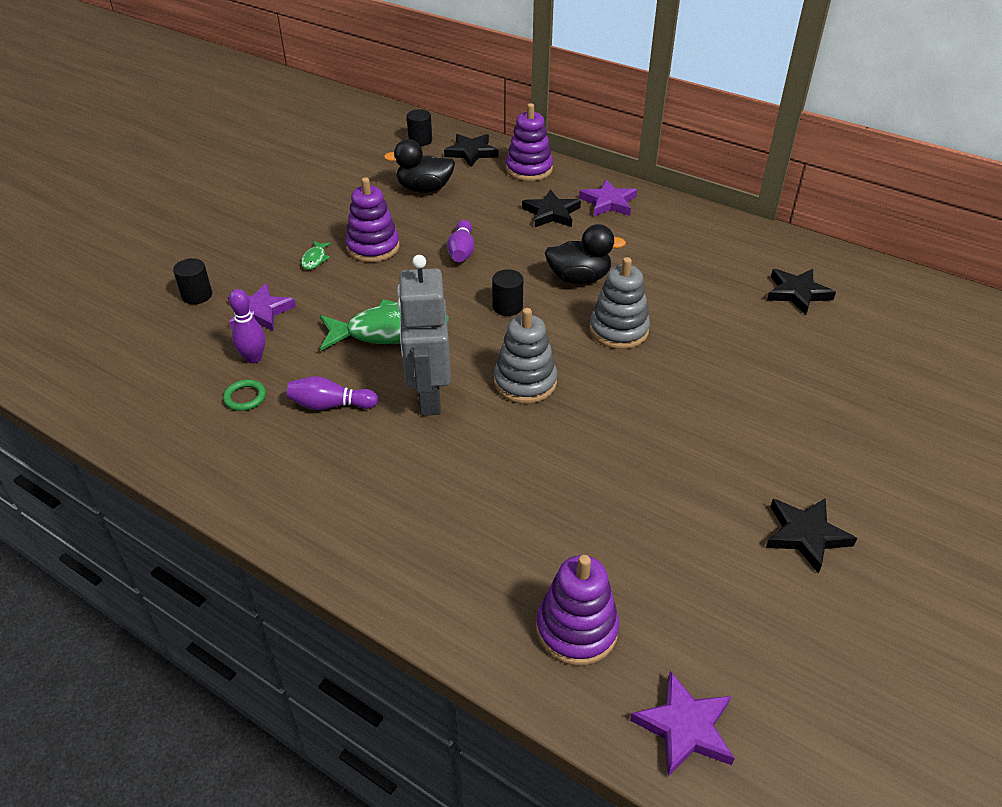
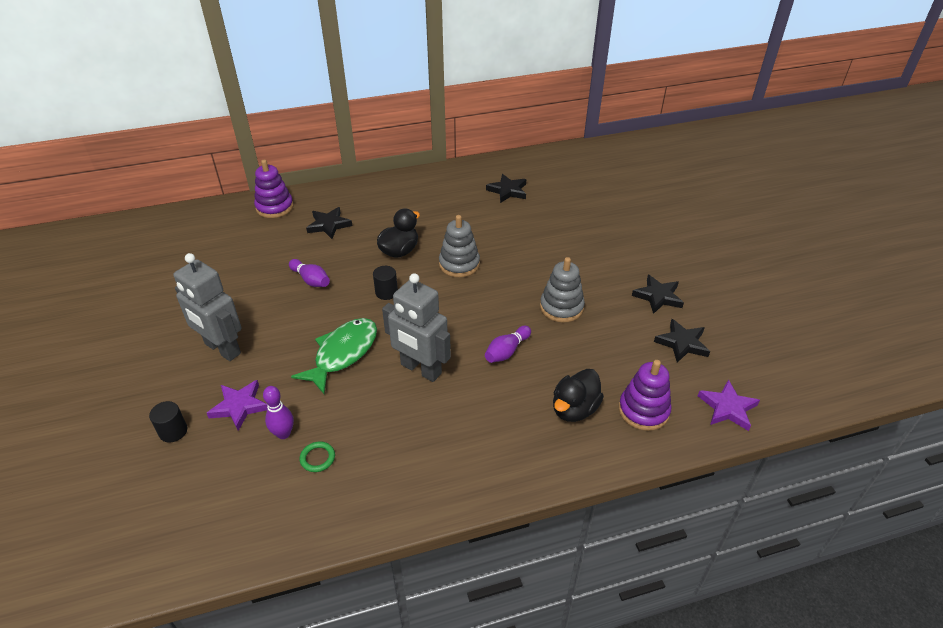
camera: 50 degrees left, 0 degrees up
purple bowling pin [287,376,378,410] -> purple bowling pin moved to [485,326,531,363]
green fish [301,241,331,270] -> grey robot [174,253,241,361]
purple stacking toy [345,177,400,262] -> none
black duck [384,139,455,193] -> black duck moved to [553,369,604,422]
black cylinder [407,109,432,146] -> none
black star [444,134,498,167] -> black star moved to [654,319,710,363]
grey stacking toy [494,308,557,404] -> grey stacking toy moved to [540,257,585,322]
purple star [579,179,637,216] -> none

